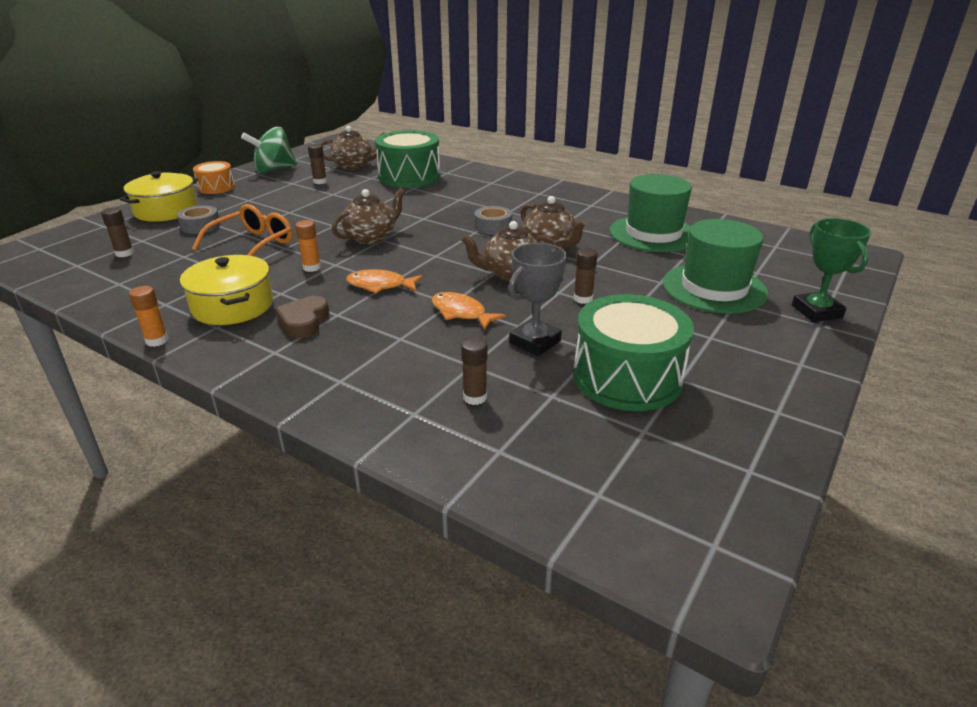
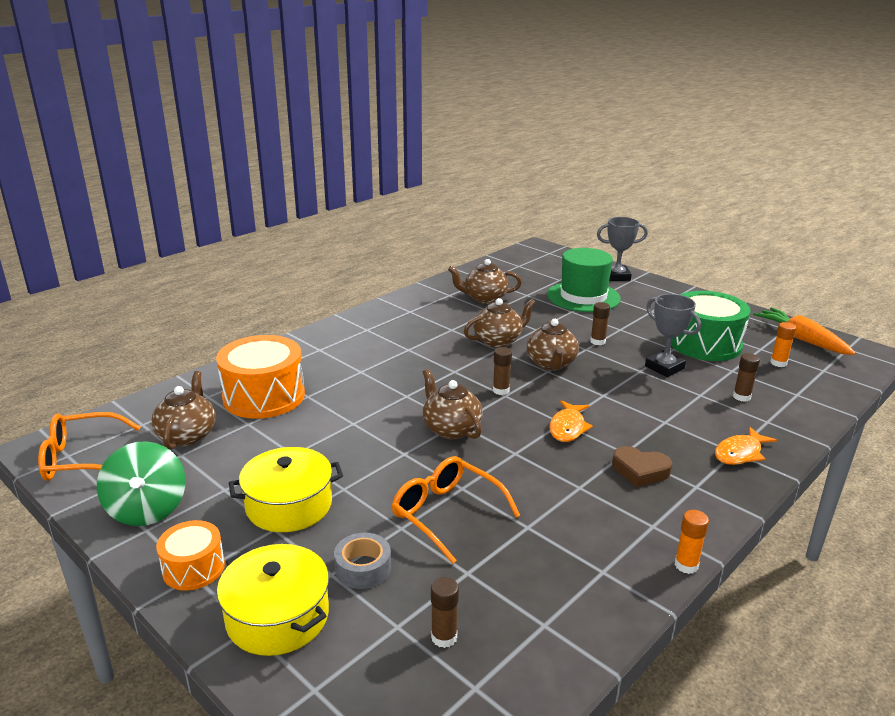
camera: 80 degrees left, 5 degrees down
yellow pot [180,255,273,325] -> yellow pot moved to [229,447,343,532]
orange glue stick [295,220,321,272] -> orange glue stick moved to [770,322,796,367]
brown glue stick [308,144,327,184] -> brown glue stick moved to [493,347,512,395]
green drum [375,130,440,188] -> orange drum [216,335,305,419]
orange fish [432,292,506,330] -> orange fish moved to [715,427,777,465]
grey tape [474,206,512,235] -> none
green hat [610,174,692,252] -> brown teapot [448,259,522,304]
green trophy [792,218,871,322] -> grey trophy [597,217,648,281]
none -> orange glasses [38,412,141,481]
none -> orange carrot [753,307,856,355]

